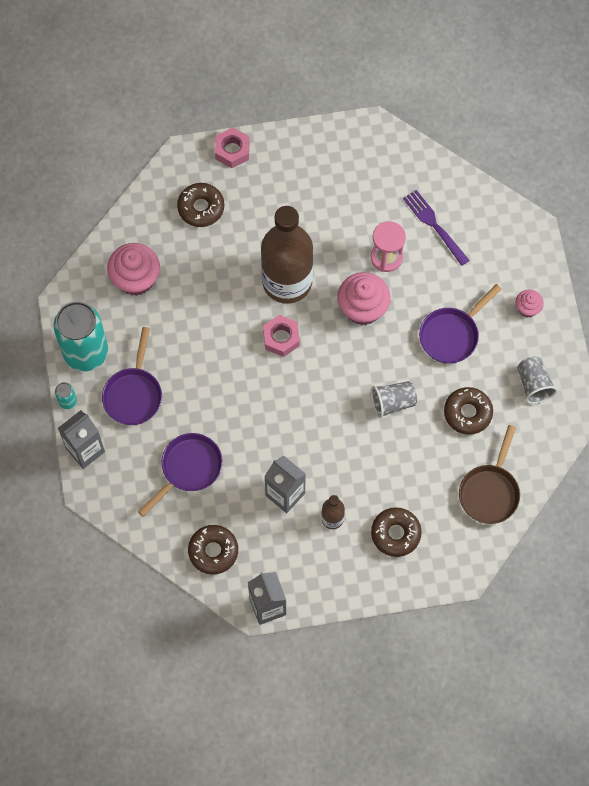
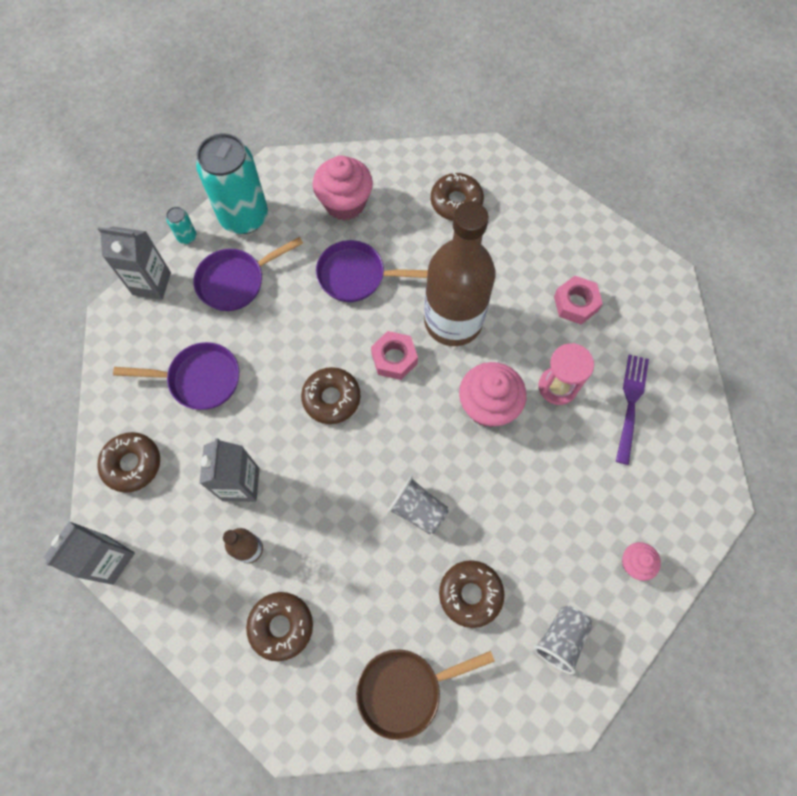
camera: 50 degrees right, 0 degrees up
pink nut [215,127,249,168] -> pink nut moved to [554,276,603,325]
purple pan [419,284,501,364] -> purple pan moved to [316,240,428,302]
none -> brown donut [301,367,361,424]

